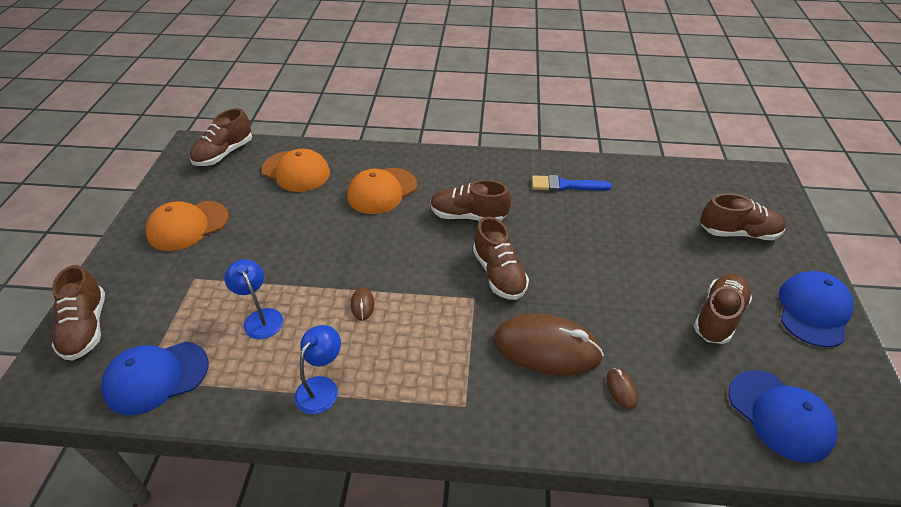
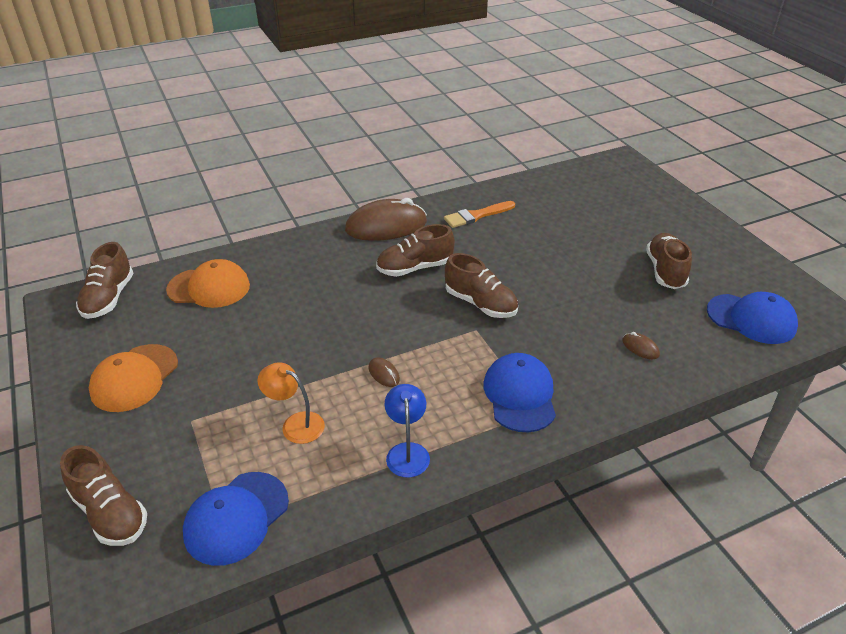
camera: 30 degrees left, 5 degrees down
blue lamp [224,259,283,339] -> orange lamp [257,362,325,444]
orange cap [347,168,417,214] -> none
brown mouse [494,314,604,376] -> brown mouse moved to [345,198,427,241]
blue brush [532,175,612,191] -> orange brush [444,201,515,228]
brown shoe [701,193,786,240] -> none
blue cap [779,271,854,347] -> blue cap moved to [483,353,556,432]

